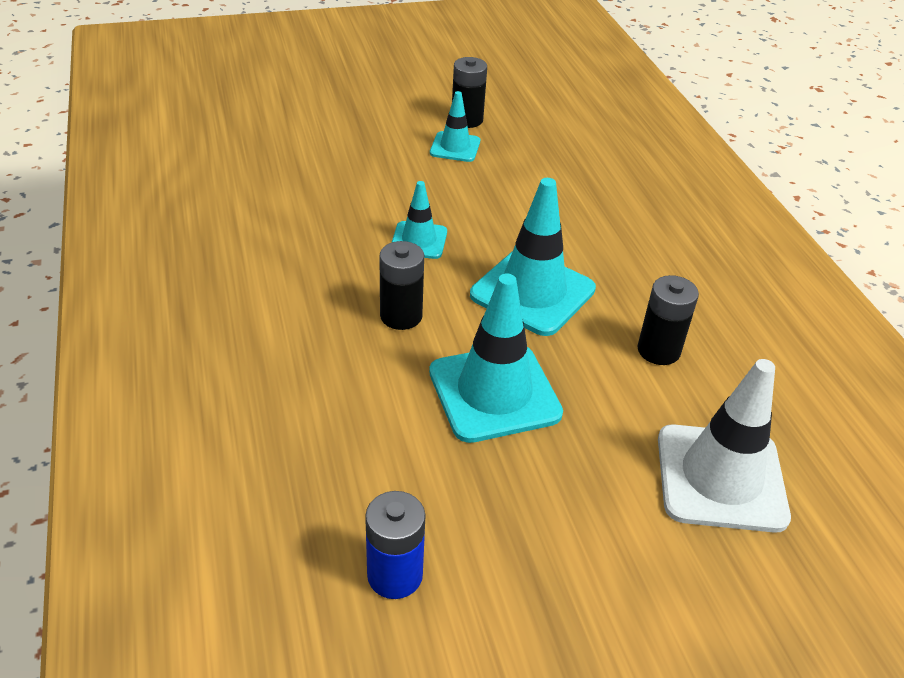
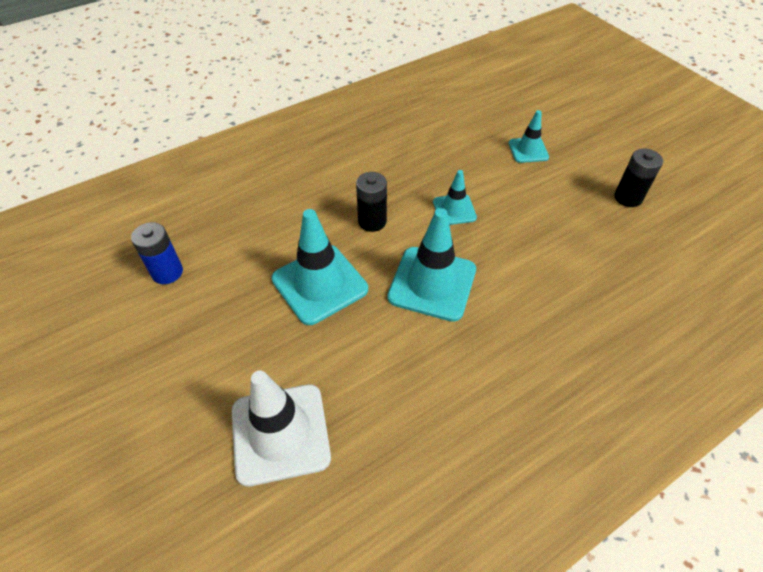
camera: 75 degrees right, 10 degrees up
turquoise traffic cone [430,91,480,162] -> turquoise traffic cone moved to [509,110,549,163]
black battery [637,275,699,365] -> none

